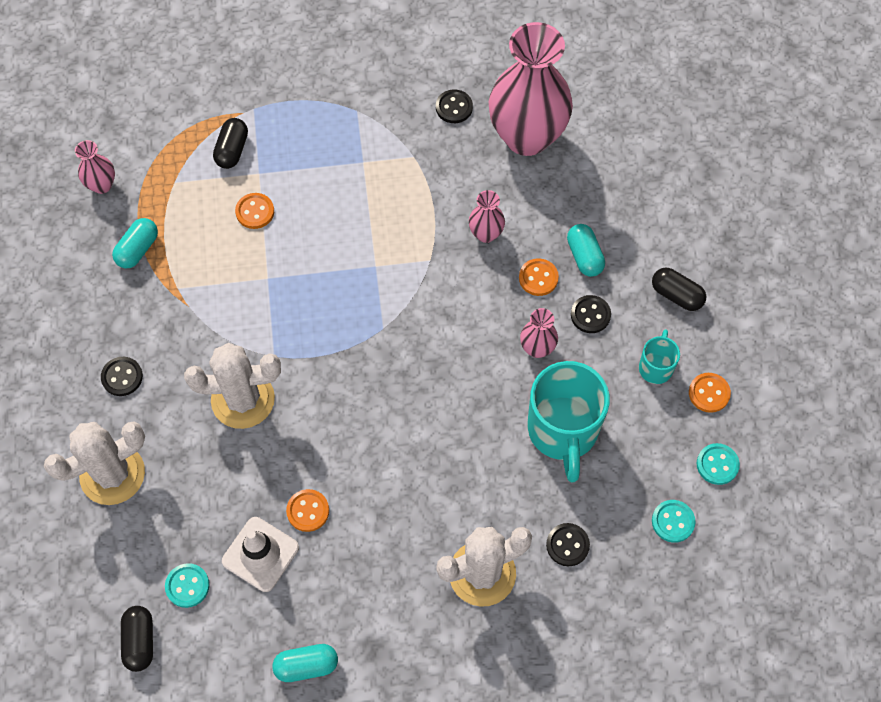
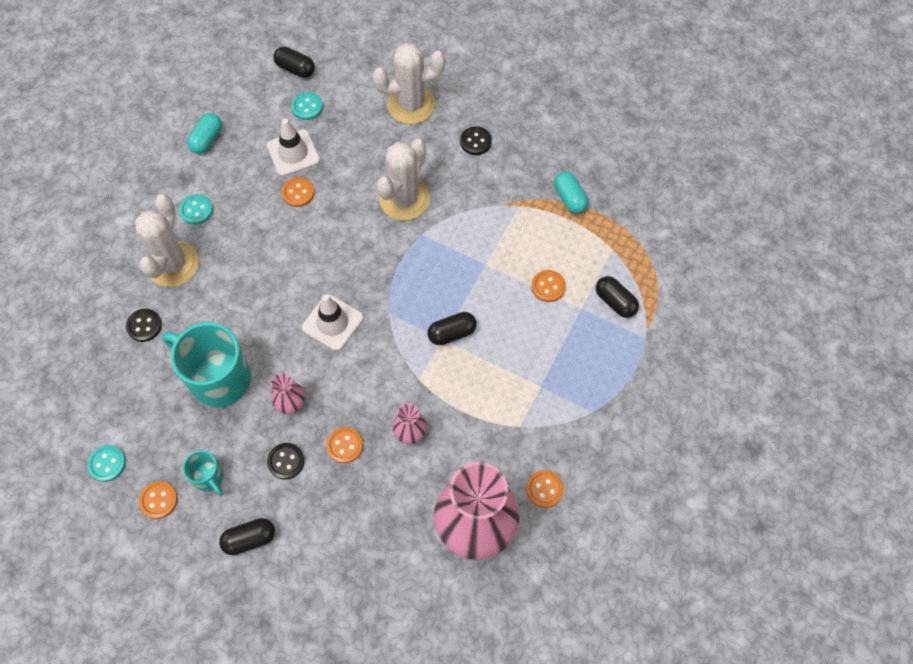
camera: 125 degrees right, 0 degrees up
white cactus [44,421,145,505] -> white cactus turned 75 degrees clockwise [372,43,446,124]
pink vase [75,140,115,194] -> none
black button [436,90,473,123] -> orange button [526,470,564,508]
turquoise capsule [567,224,605,277] -> none
turquoise button [652,500,695,543] -> turquoise button moved to [179,194,213,225]
none -> white traffic cone [302,294,363,351]
none -> black capsule [428,312,477,345]

